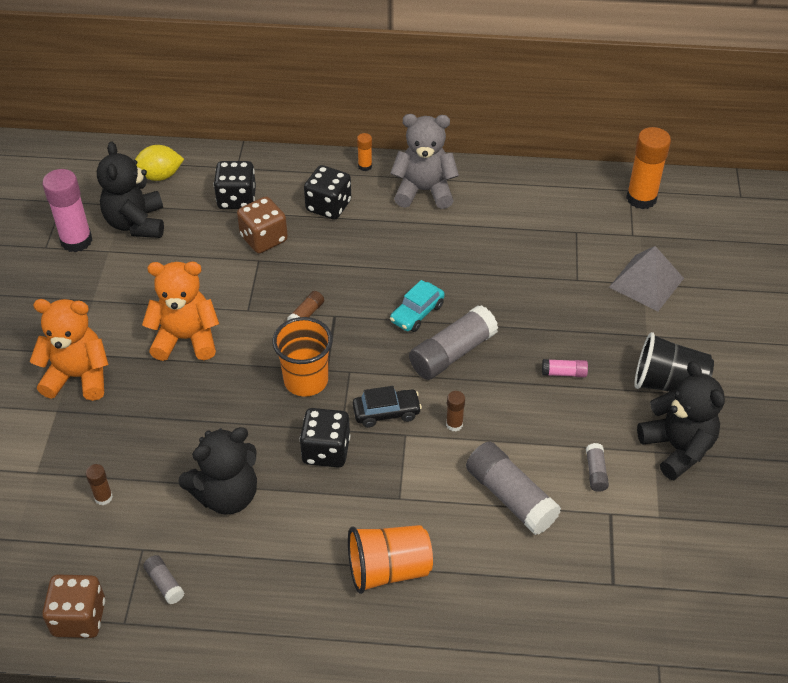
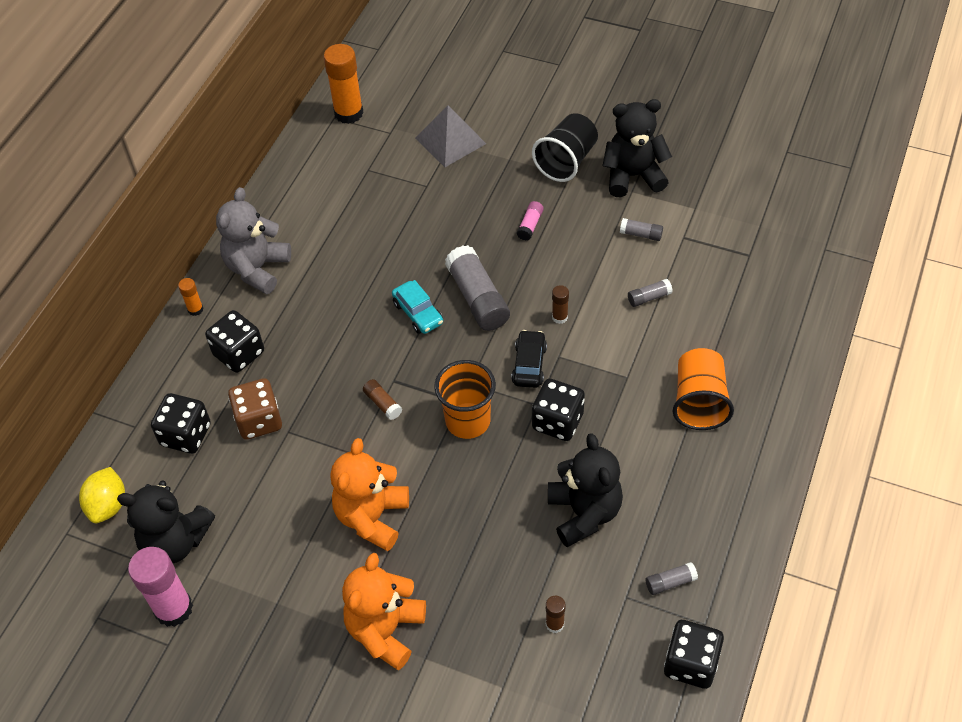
camera: 70 degrees left, 5 degrees up
brown dice [42,574,105,638] -> black dice [664,620,724,689]
grey glue stick [466,441,561,535] -> grey glue stick [628,279,673,307], size x0.48

